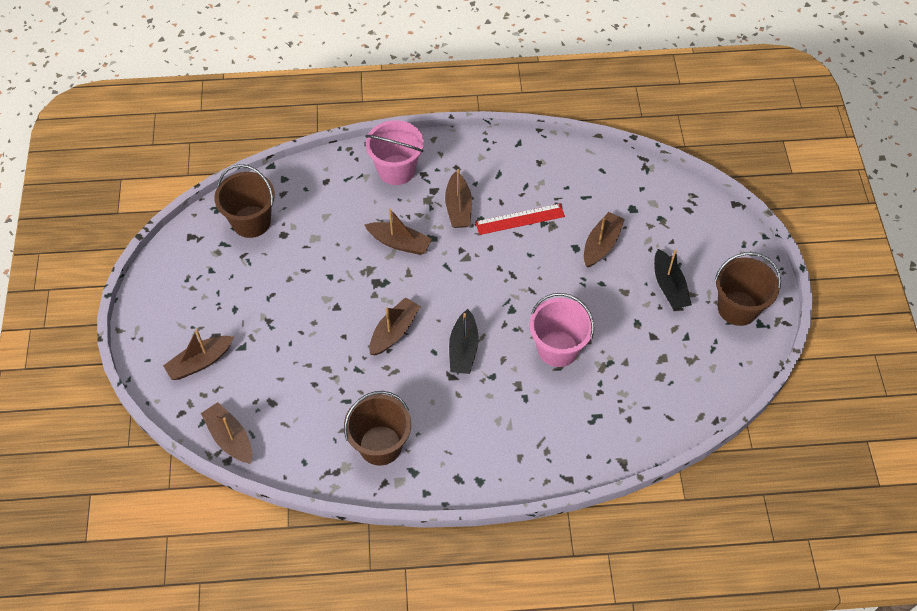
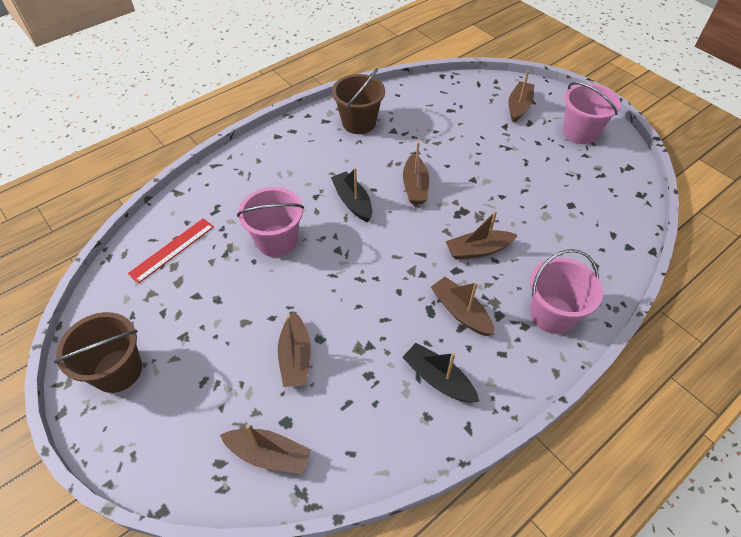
camera: 145 degrees right, 5 degrees down
brown boat [201,402,252,464] -> brown boat moved to [220,425,311,474]
brown bucket [214,164,275,238] -> none
red ruler [475,204,565,235] -> red ruler moved to [128,218,214,284]
black boat [654,249,692,309] -> black boat moved to [402,343,480,403]
none -> pink bucket [563,82,621,144]

